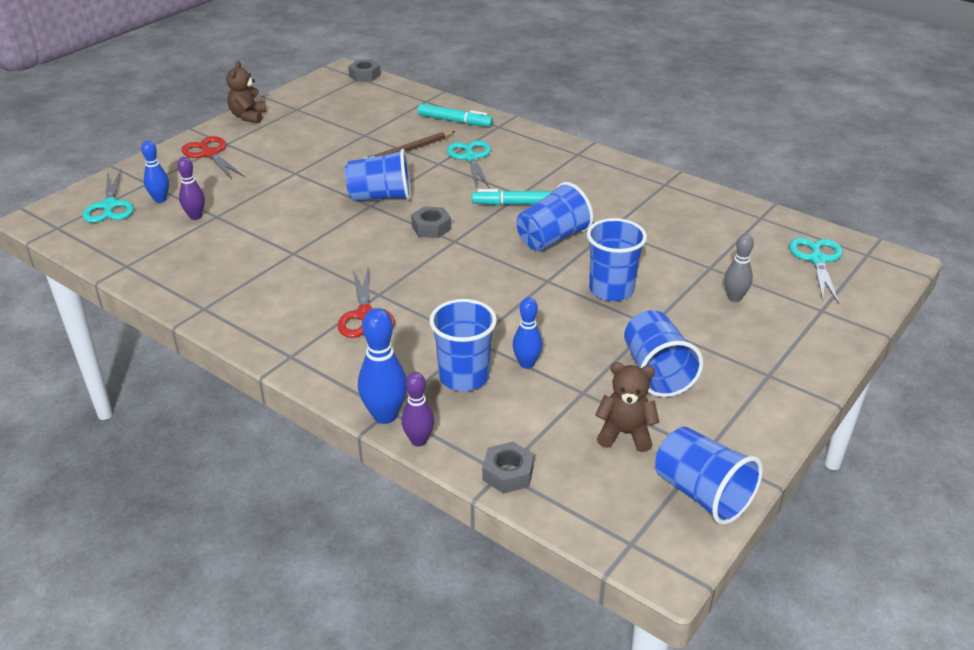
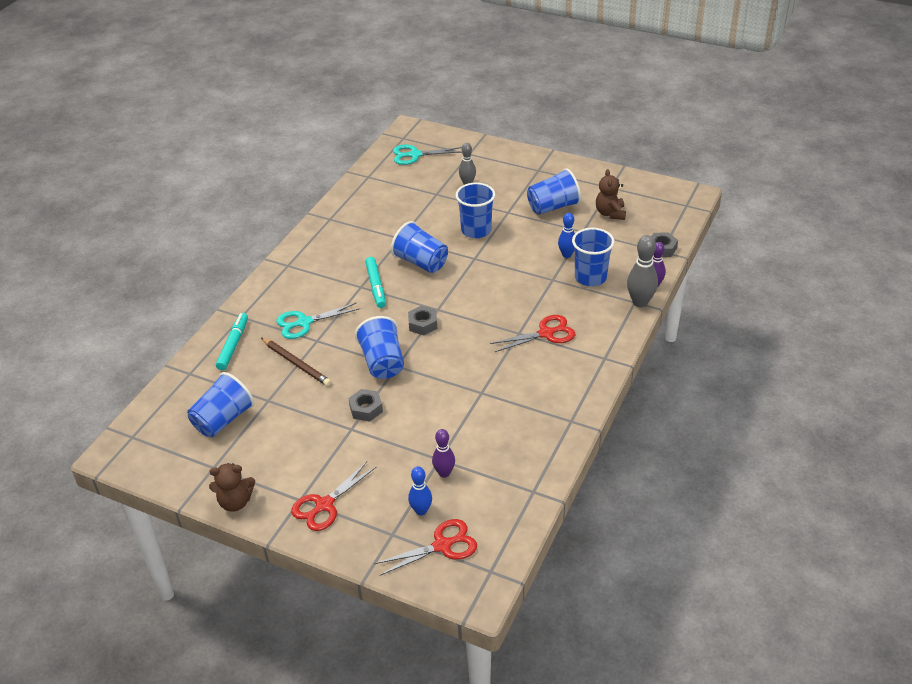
camera: 100 degrees left, 5 degrees up
turquoise scissors [83,170,134,223] -> red scissors [374,519,477,576]
grey nut [348,60,381,82] -> grey nut moved to [348,389,383,422]
blue bowling pin [358,308,407,424] -> grey bowling pin [627,235,658,307]
blue cup [655,427,763,525] -> blue cup moved to [187,372,254,437]

